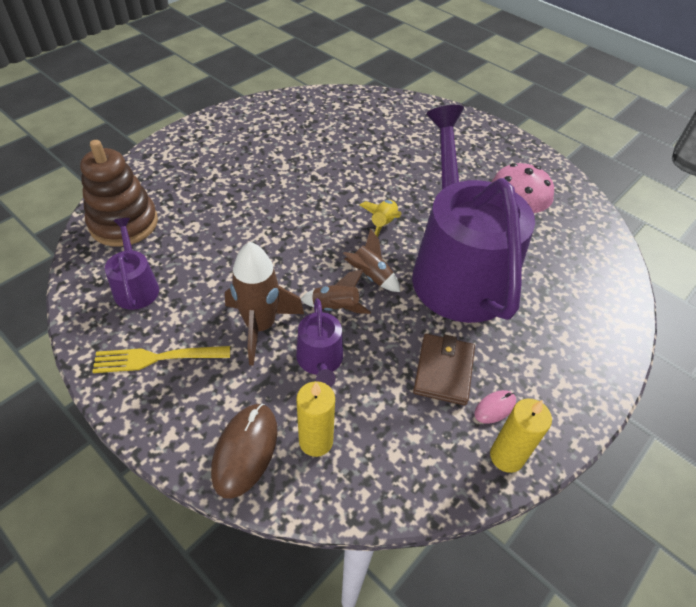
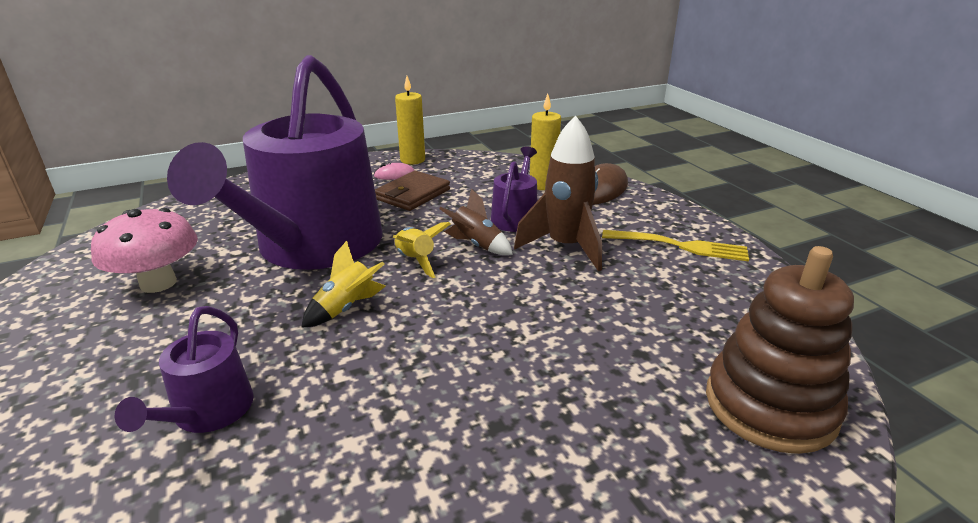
camera: 155 degrees left, 20 degrees down
purple watering can [105,218,159,310] -> purple watering can moved to [115,306,254,433]
brown rocket [343,228,400,292] -> yellow rocket [393,222,450,278]

